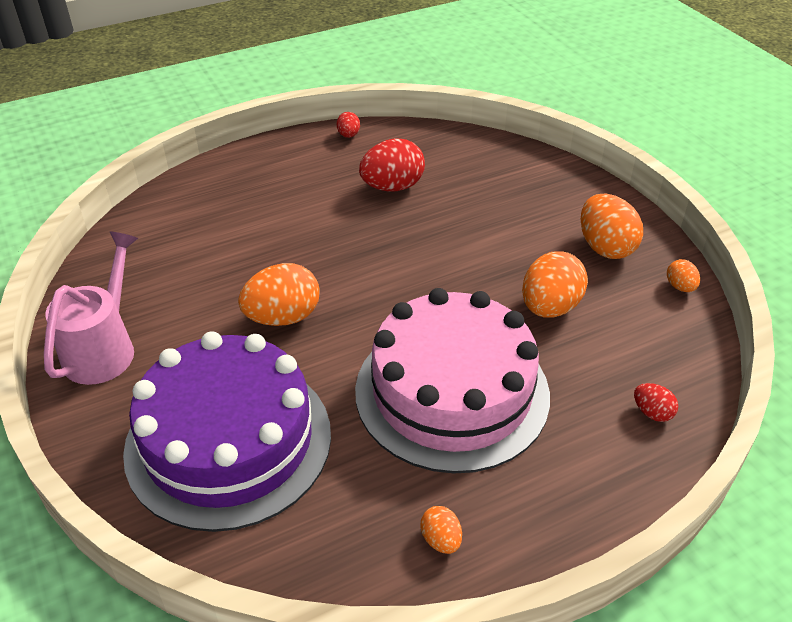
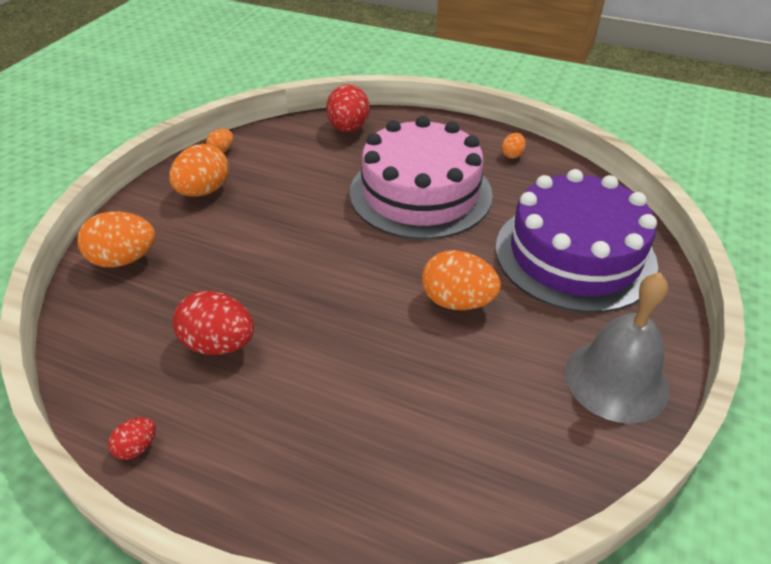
camera: 130 degrees left, 0 degrees up
pink watering can [44,232,138,385] -> grey bell [565,273,669,424]
orange egg [522,251,588,317] -> orange egg moved to [77,211,155,268]
red egg [634,383,678,422] -> red egg [326,84,370,132], size x1.99

